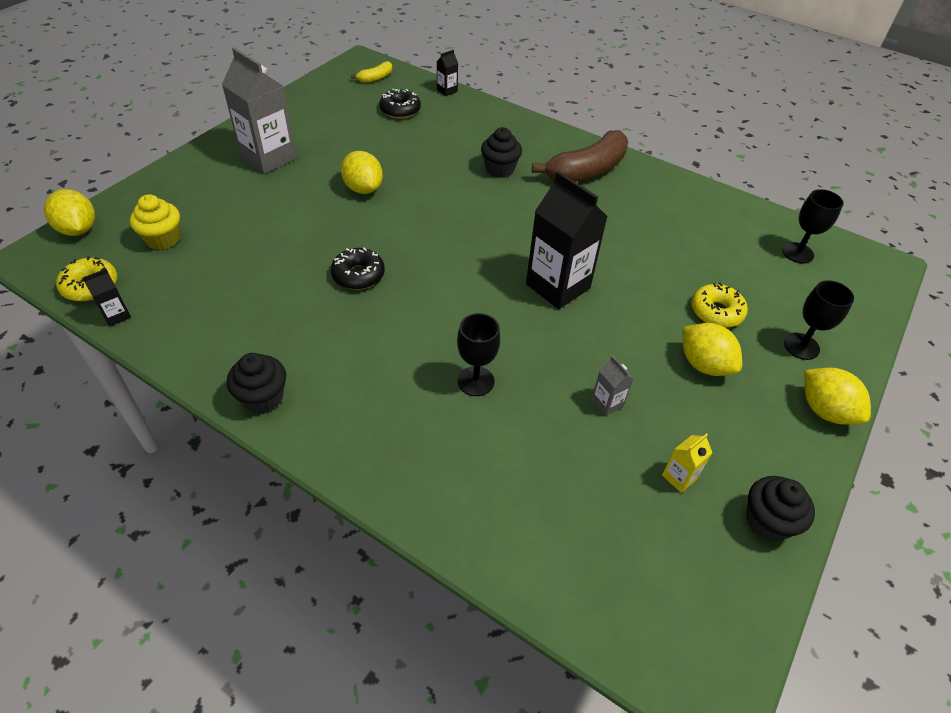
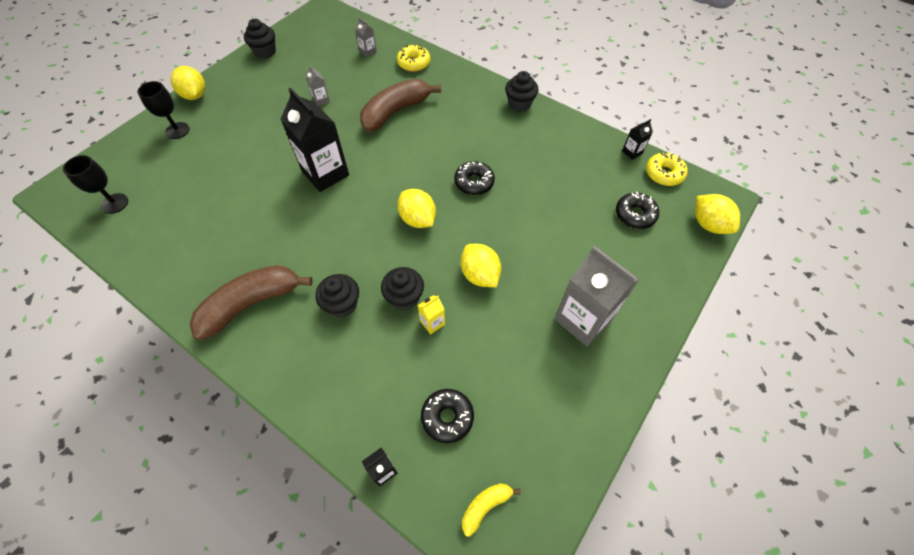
camera: 175 degrees left, 10 degrees up
yellow cupcake [130,194,180,250] -> black donut [616,192,659,229]
black goblet [457,313,500,396] -> brown banana [360,79,441,132]
yellow carton [662,433,712,493] -> yellow carton moved to [418,295,445,334]
yellow lemon [682,323,742,376] -> yellow lemon moved to [397,189,436,228]
yellow donut [691,283,748,328] -> yellow donut moved to [397,44,430,72]
none -> grey carton [355,17,377,58]
none -> black cupcake [381,267,424,311]

